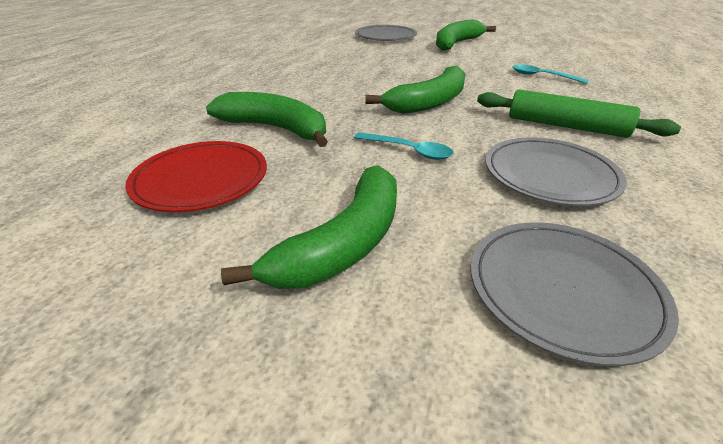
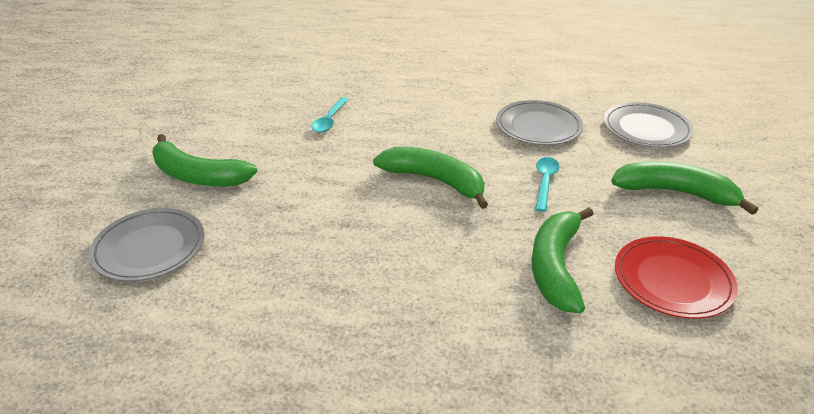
camera: 105 degrees left, 0 degrees up
green rolling pin [477,89,681,138] -> none

